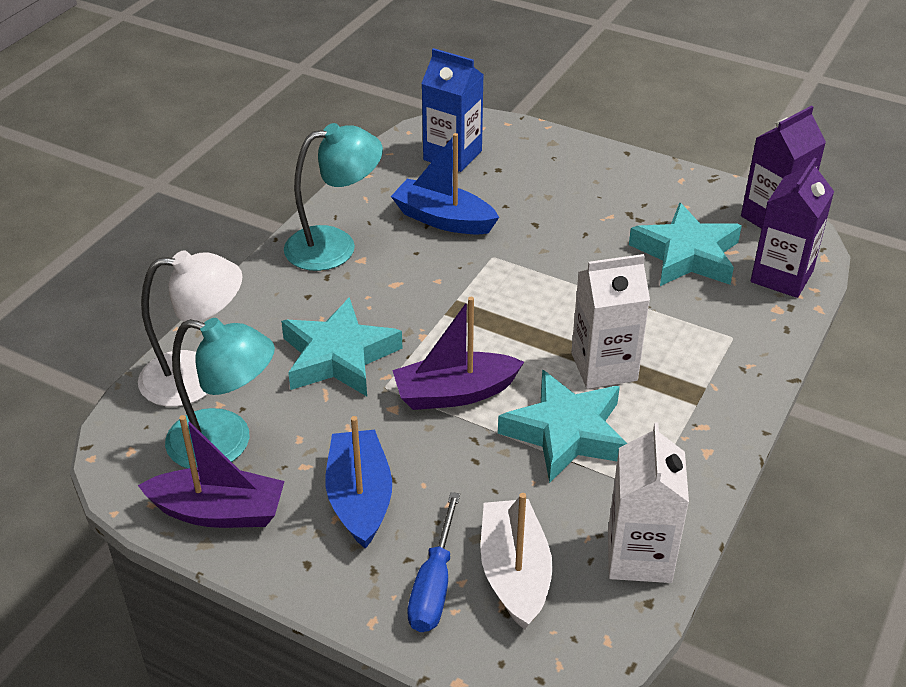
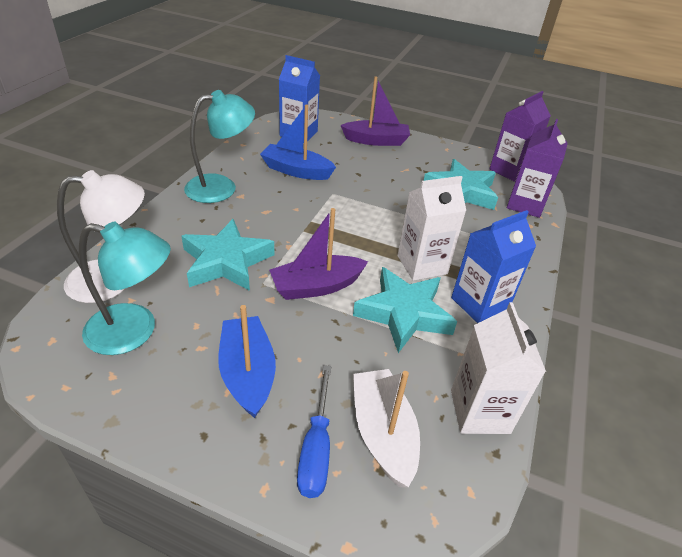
camera: 10 degrees left, 0 degrees up
purple boat [138,415,285,528] -> purple boat moved to [340,76,410,146]
none -> blue carton [451,210,536,323]

